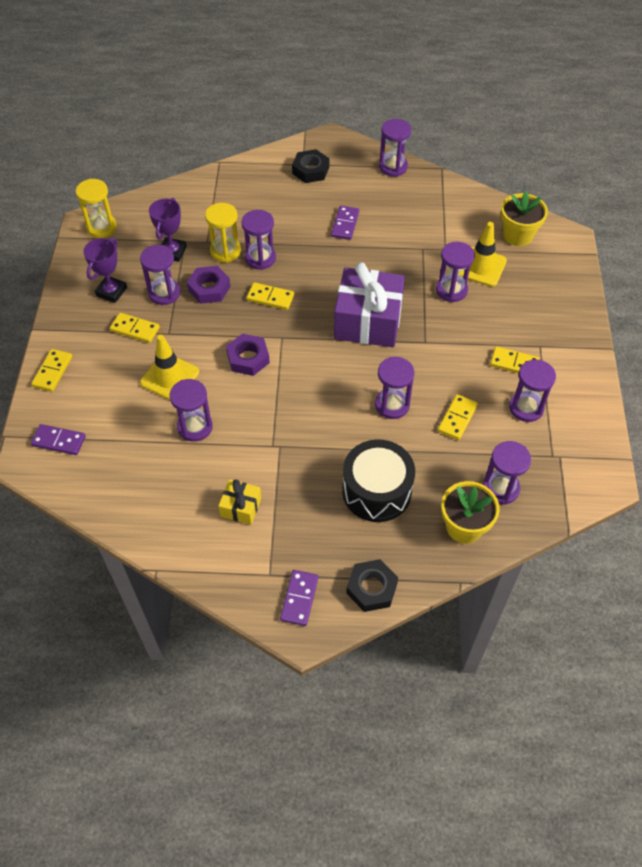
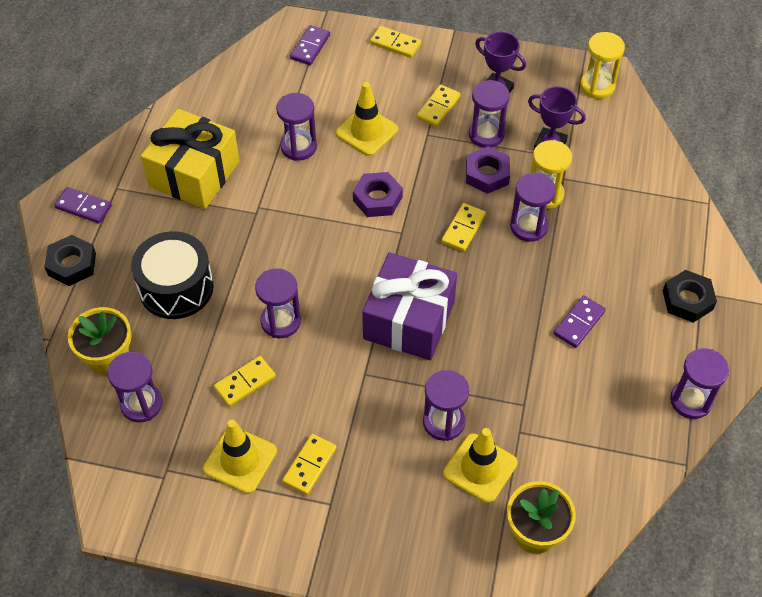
camera: 100 degrees right, 0 degrees up
yellow gift [218,479,261,525] -> yellow gift [141,109,240,209], size x2.11
purple domino [331,206,359,240] -> purple domino turned 75 degrees counterclockwise [554,295,606,348]
yellow domino [438,394,478,440] -> yellow domino turned 75 degrees counterclockwise [214,356,276,407]
purple hourglass [509,360,556,422] -> yellow traffic cone [203,420,277,494]

